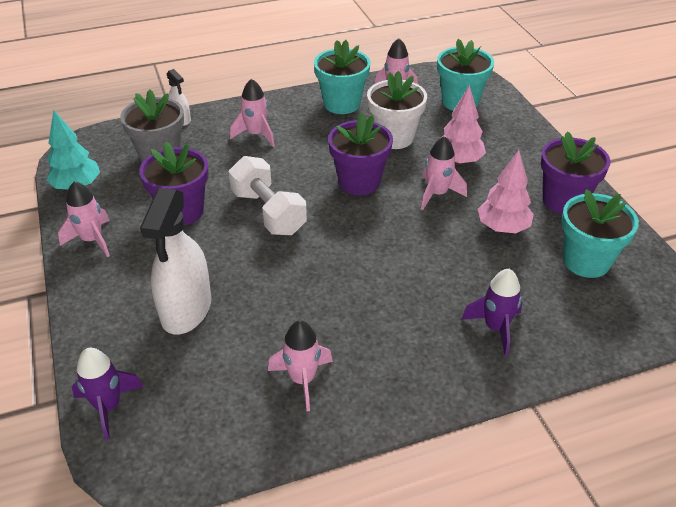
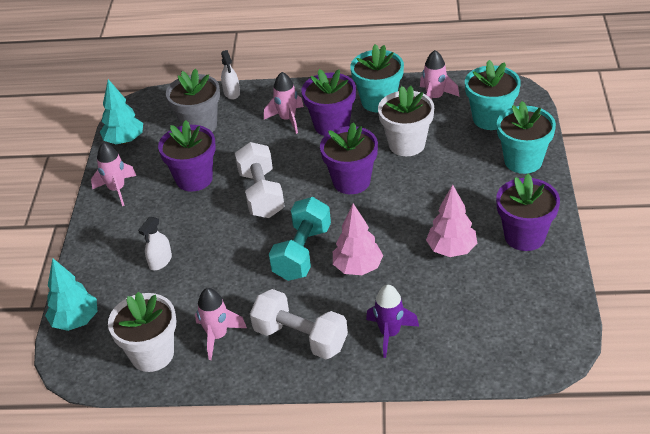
camera: 25 degrees right, 0 degrees up
purple rocket [72,348,143,441] -> turquoise tree [45,259,98,331]
white spray bottle [140,188,211,335] -> white spray bottle [138,217,172,270], size x0.49
pink rocket [421,136,467,210] -> none
pink tree [442,85,486,165] -> pink tree moved to [333,204,383,275]
turquoise flower pot [561,189,639,278] -> turquoise flower pot moved to [497,101,556,174]
none -> white flower pot [108,292,176,372]
none -> white dumbbell [250,289,348,359]
none -> turquoise dumbbell [269,197,331,281]
none -> purple flower pot [302,69,356,136]

